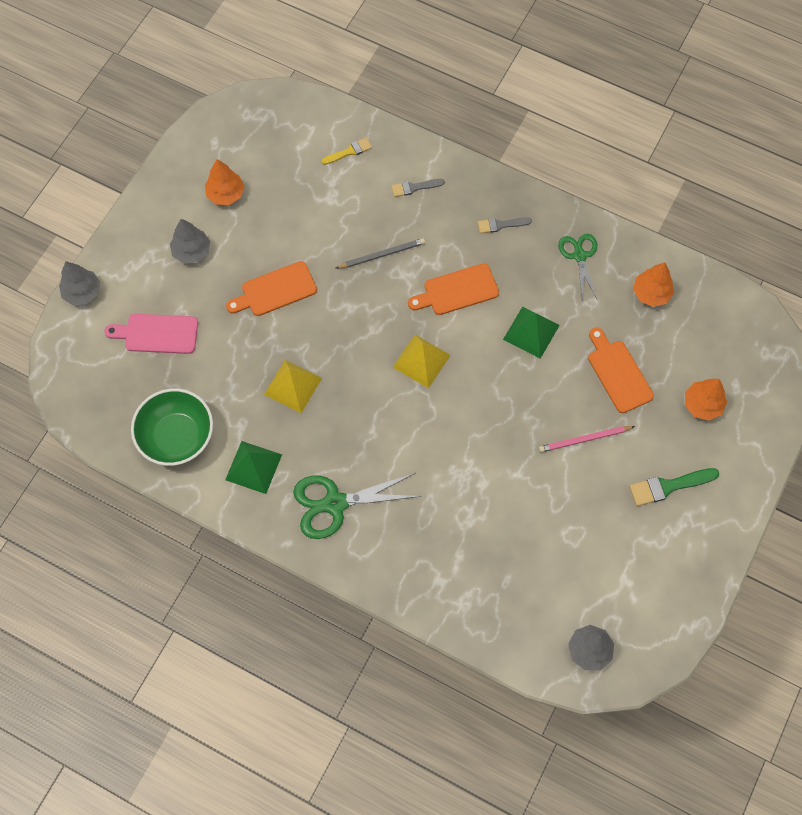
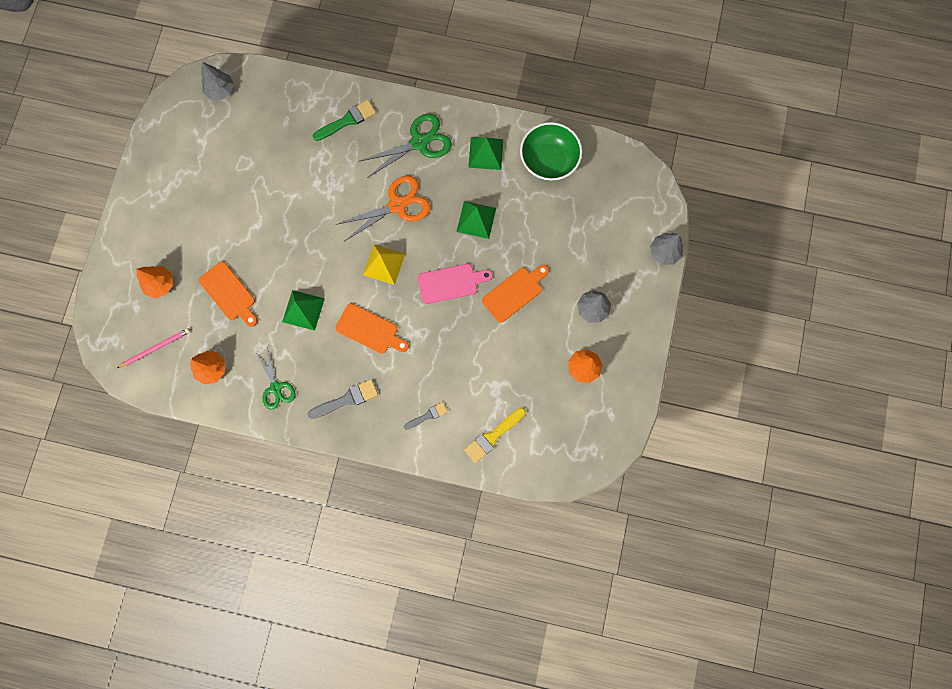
camera: 165 degrees right, 10 degrees up
pink cutting board [104,314,198,354] -> pink cutting board moved to [418,264,493,304]
yellow pyramid [264,360,322,413] -> green pyramid [457,201,496,239]
yellow brush [321,138,372,165] -> yellow brush [464,408,526,463], size x1.56
grey pencil [336,238,425,268] -> none
orange cutting board [408,263,499,315] -> orange cutting board turned 60 degrees clockwise [335,303,409,354]
grey brush [478,217,532,233] -> grey brush [307,379,378,419], size x1.56
pink pencil [539,426,635,452] -> pink pencil moved to [117,328,190,368]
green brush [629,468,719,506] -> green brush moved to [313,100,376,141]
none -> orange scissors [335,176,430,241]

